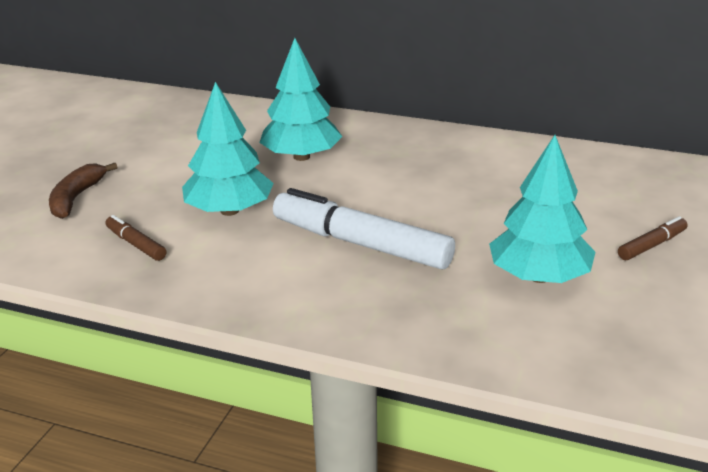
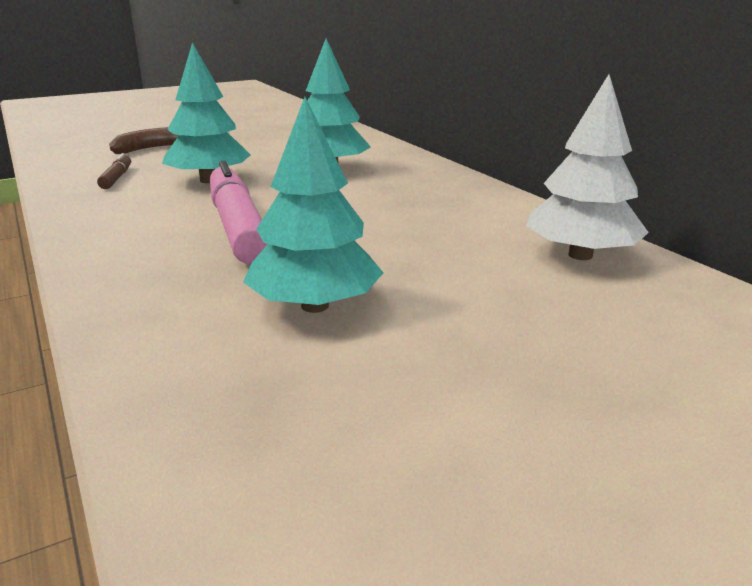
camera: 40 degrees right, 5 degrees down
white marker [273,188,455,270] -> pink marker [210,161,268,264]
brown marker [618,216,687,260] -> none
none -> white tree [526,74,649,260]

